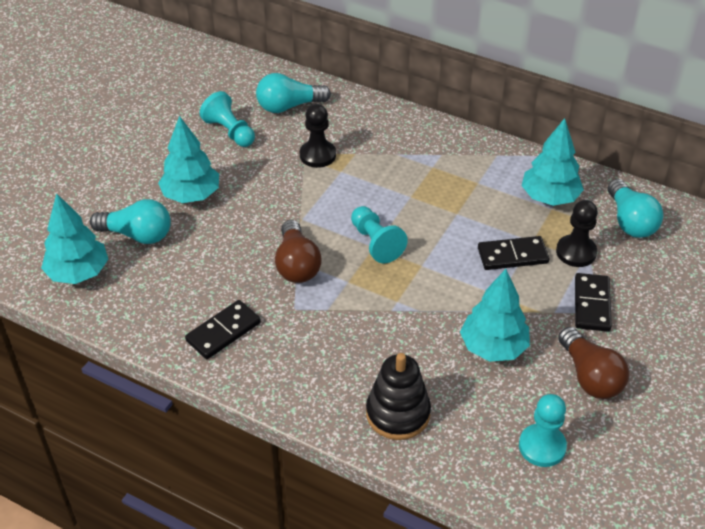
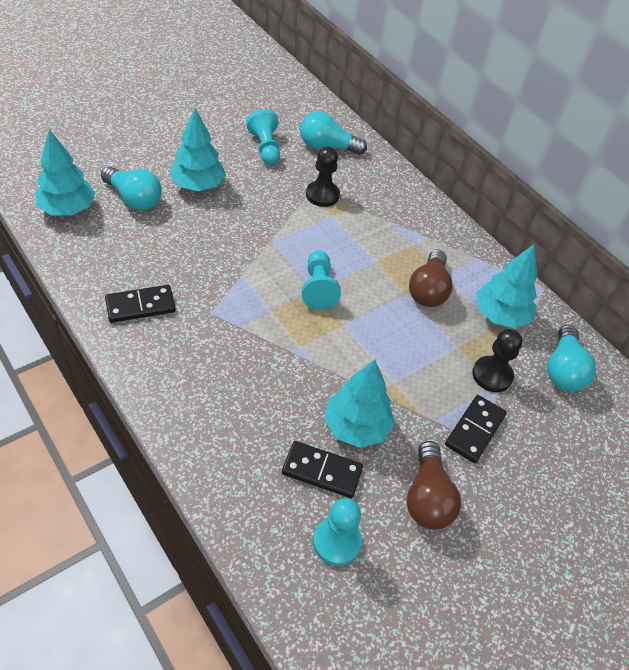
camera: 20 degrees right, 5 degrees up
brown light bulb [275,220,322,283] -> brown light bulb moved to [409,250,453,307]
black stacking toy [366,353,431,440] -> none
black domino [478,236,550,270] -> black domino moved to [282,441,363,498]

